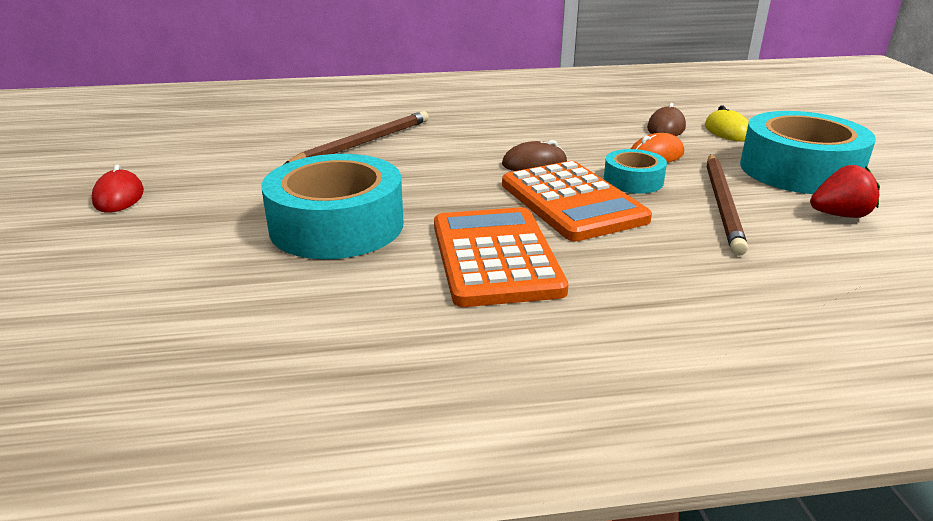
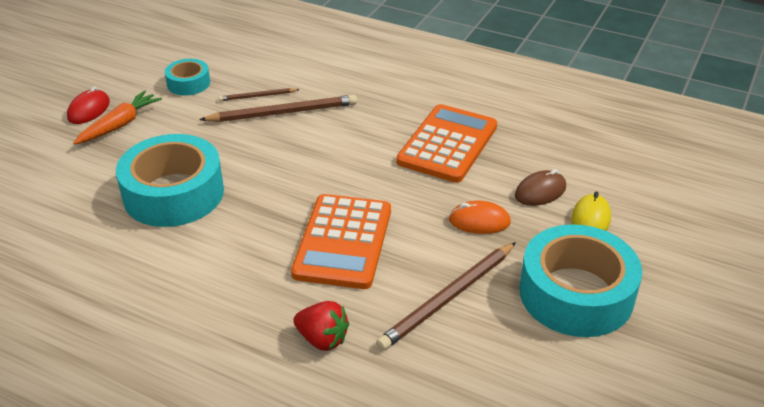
camera: 35 degrees right, 10 degrees up
orange calculator [434,207,568,307] -> orange calculator moved to [396,104,497,183]
brown mouse [502,140,567,171] -> none
turquoise tape [604,149,667,194] -> turquoise tape moved to [165,59,210,95]
red strawberry [810,165,880,218] -> red strawberry moved to [293,301,349,351]
none -> orange carrot [73,91,162,145]
none -> brown pencil [218,88,300,101]

